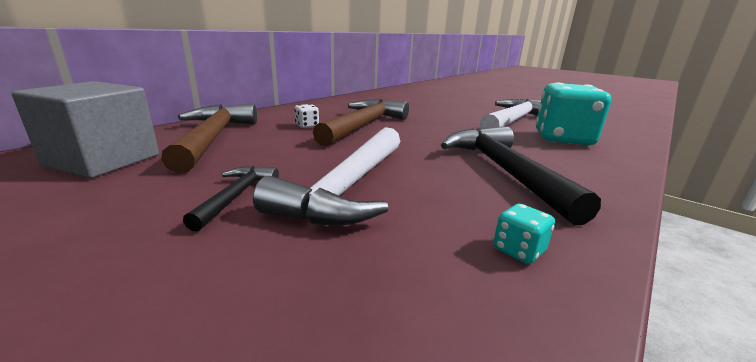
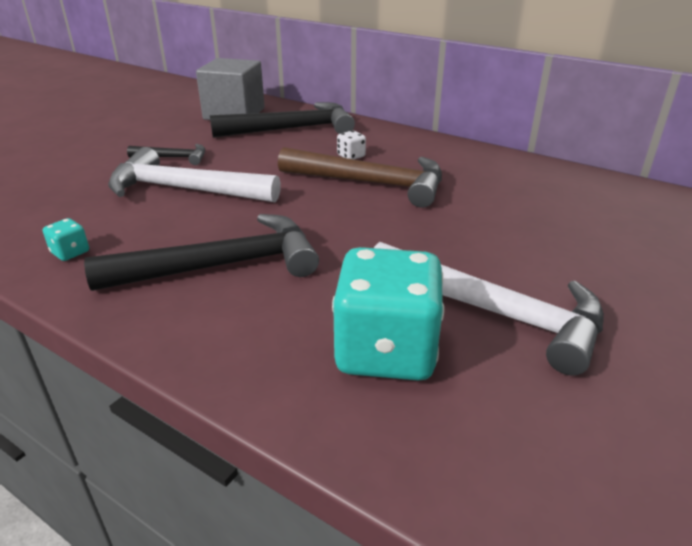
camera: 85 degrees right, 10 degrees up
brown hammer [161,103,257,173] -> black hammer [210,102,355,138]

